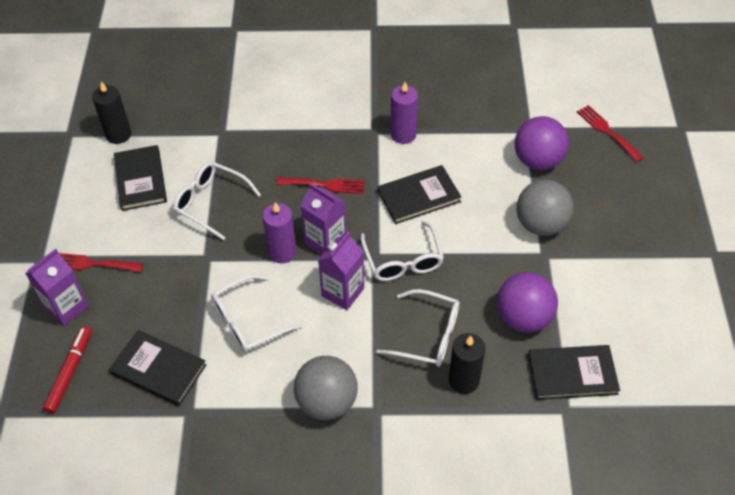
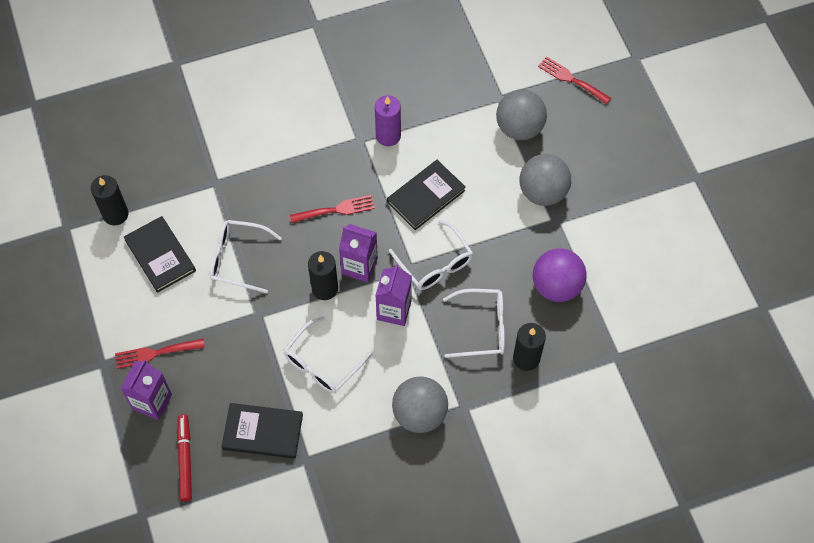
camera: 20 degrees left, 10 degrees up
purple candle [263,202,297,263] -> black candle [308,251,338,300]
purple ball [515,116,569,170] -> grey ball [496,89,547,140]
black book [528,345,620,400] -> none

